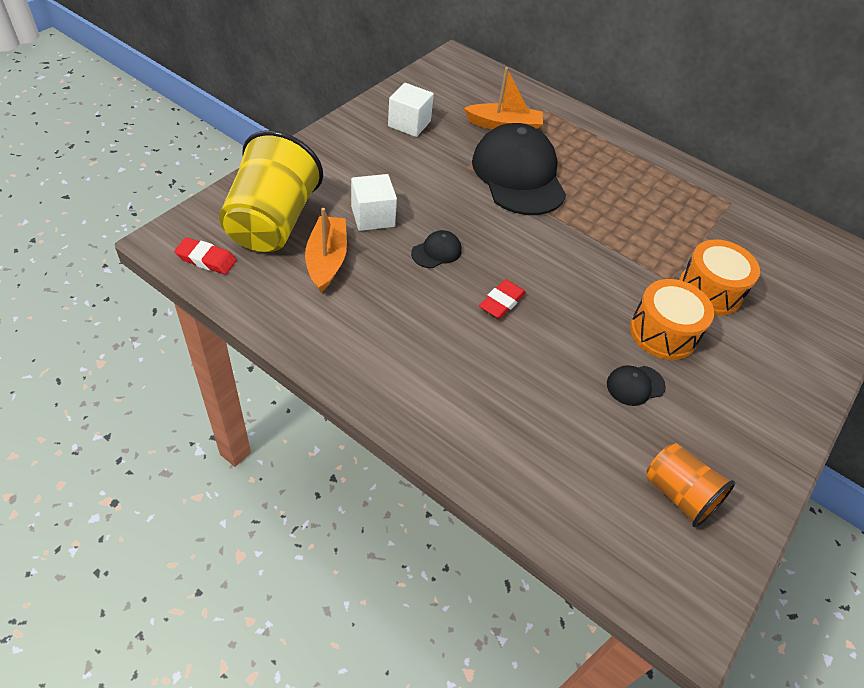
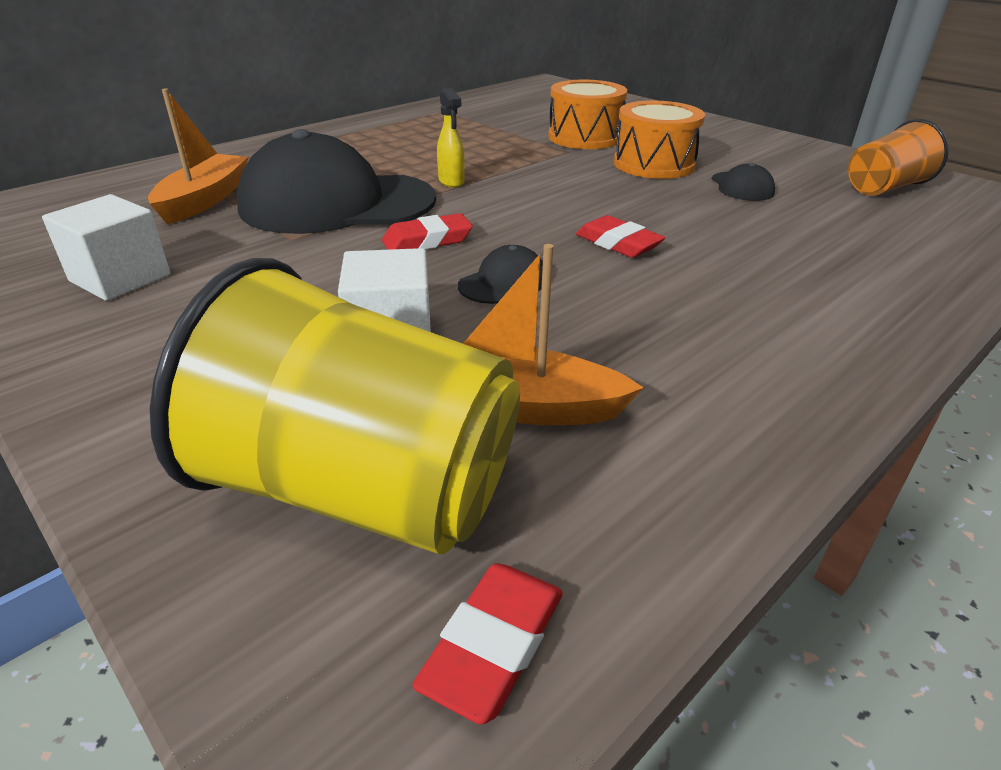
camera: 75 degrees left, 15 degrees down
black cap [411,230,462,268] -> black cap turned 75 degrees clockwise [458,245,543,304]
none -> red eraser [382,213,473,250]
none -> yellow spray bottle [437,88,465,188]

